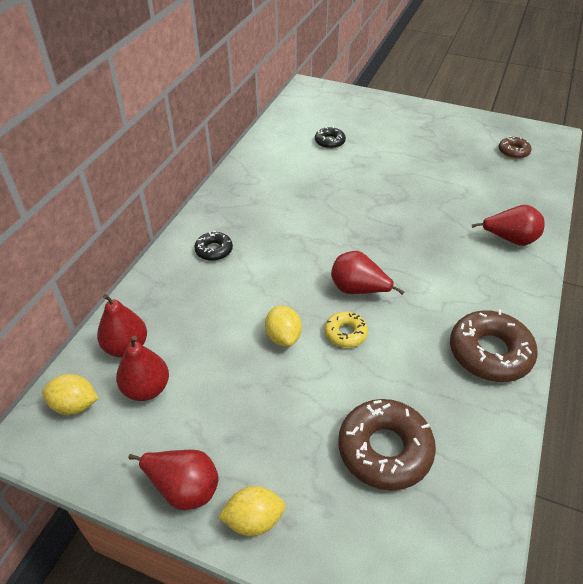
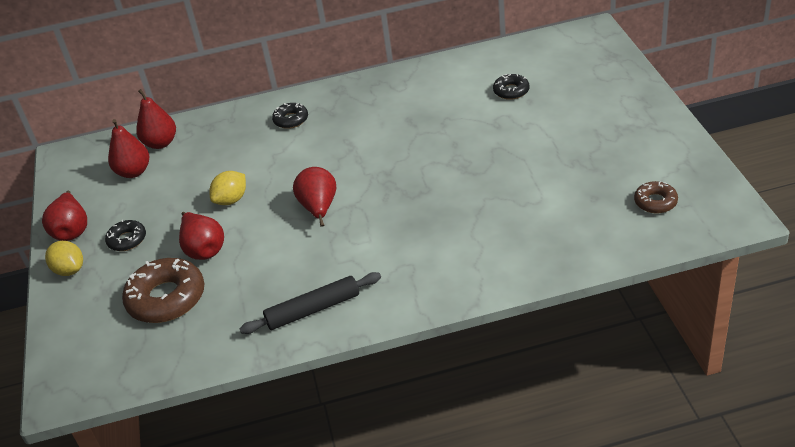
camera: 60 degrees right, 5 degrees down
yellow lemon [42,374,98,415] -> none
yellow donut [325,312,368,348] -> none
brown donut [450,309,538,382] -> black rolling pin [240,272,381,334]
red pear [472,205,545,246] -> red pear moved to [179,212,224,260]
none -> black donut [105,220,146,251]

